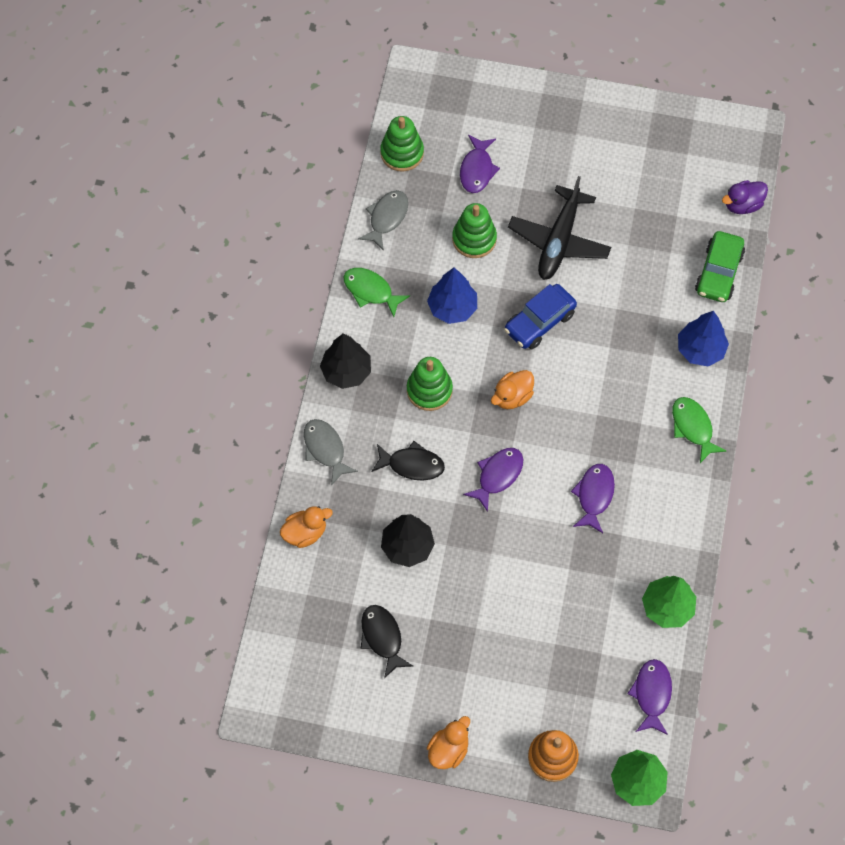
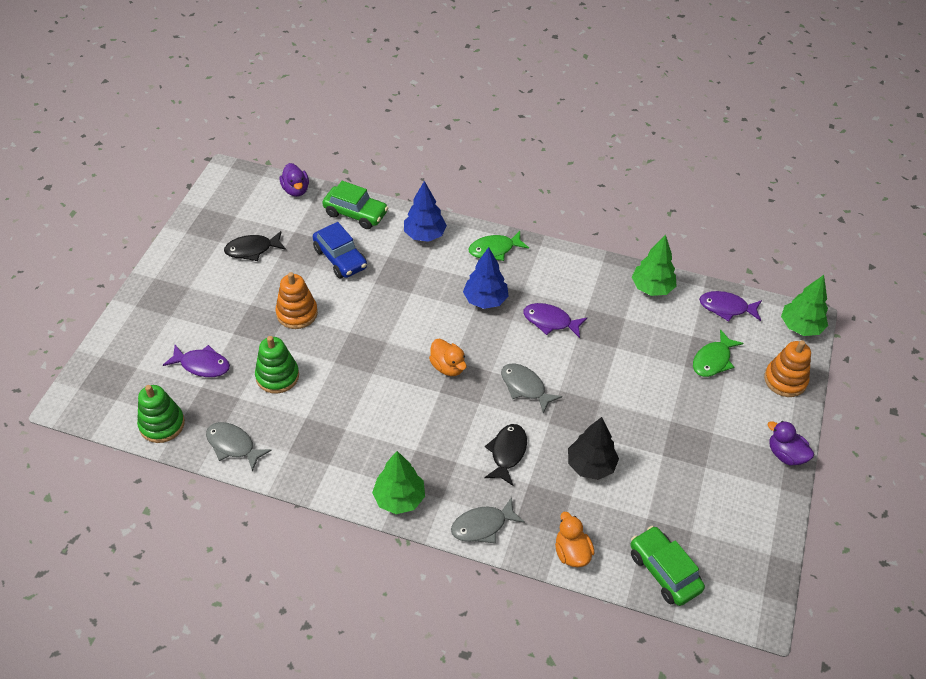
camera: 85 degrees left, 15 degrees down
black tree [320,333,371,389] -> green tree [372,451,425,514]
green fish [343,268,410,317] -> green fish moved to [693,329,744,377]
black fish [361,605,413,678] -> black fish moved to [224,231,286,261]
green stacking toy [407,357,453,411] -> none
blue tree [427,267,477,324] -> blue tree moved to [463,247,509,309]
orange duck [427,716,470,769] -> purple duck [768,421,814,466]
purple fish [463,448,524,512] -> grey fish [501,363,562,414]
blue car [504,284,577,349] -> blue car moved to [313,222,367,278]
black plane [508,176,611,280] -> orange stacking toy [275,272,318,329]
none -> green car [631,526,705,606]

